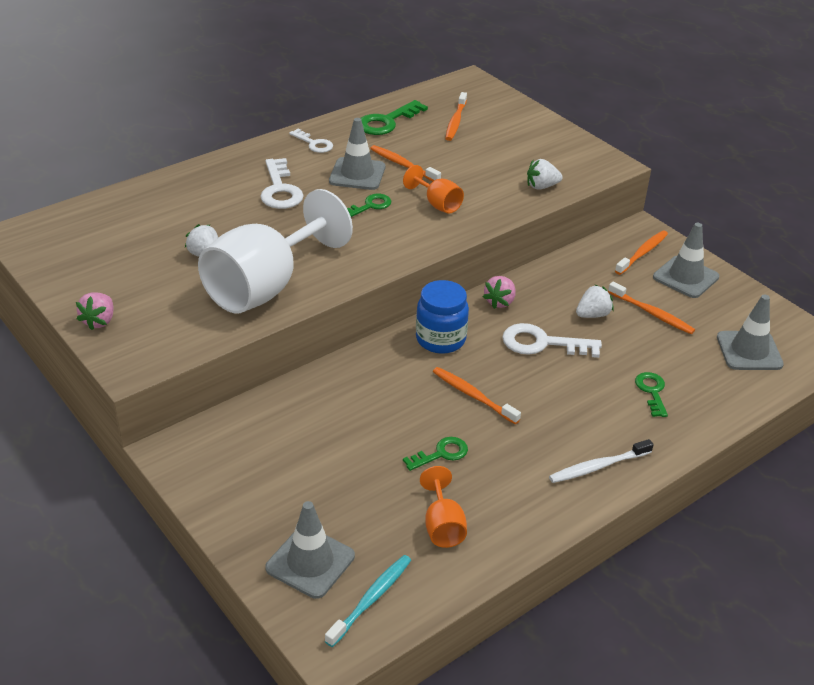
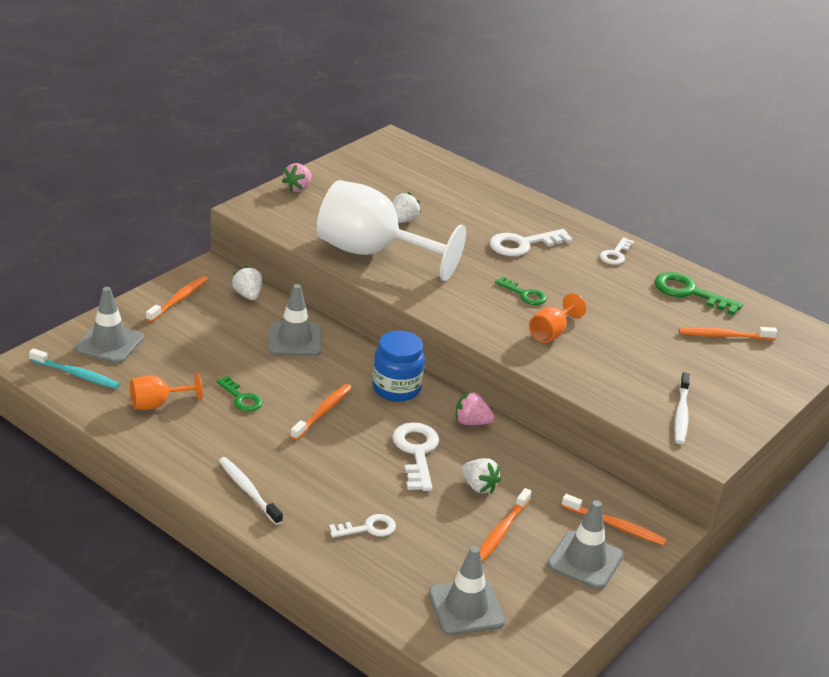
camera: 75 degrees right, 5 degrees down
pink strawberry [76,293,114,330] -> pink strawberry turned 60 degrees counterclockwise [282,163,312,192]
grey traffic cone [329,118,385,190] -> grey traffic cone moved to [268,284,321,356]
orange toothbrush [370,145,441,182] -> orange toothbrush moved to [146,276,208,322]
white strawberry [527,159,563,190] -> white strawberry moved to [232,266,262,300]
green key [635,372,668,417] -> white key [329,514,396,538]
none -> white toothbrush [675,372,690,444]

